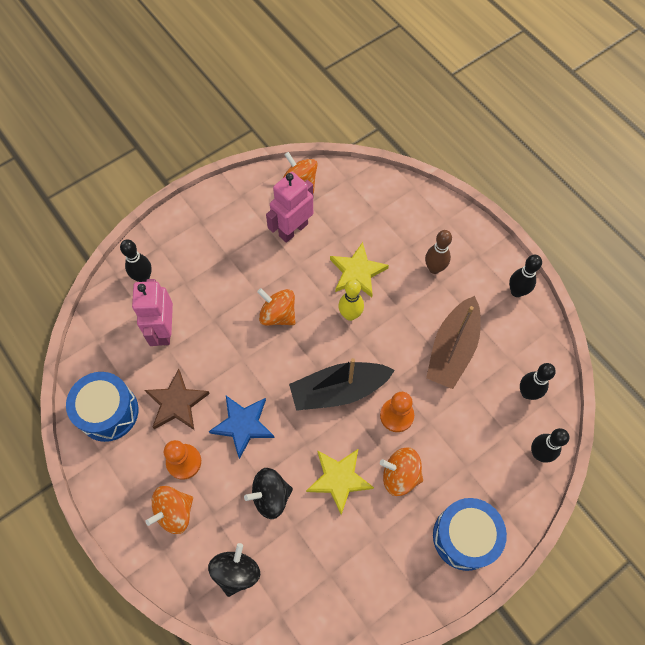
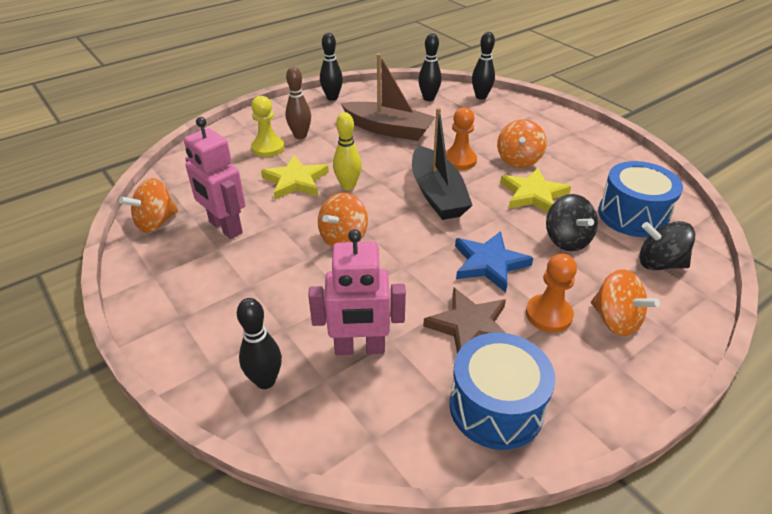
camera: 90 degrees left, 25 degrees down
blue drum [433,498,507,571] -> blue drum moved to [598,161,683,237]
none -> yellow pawn [251,96,285,157]

